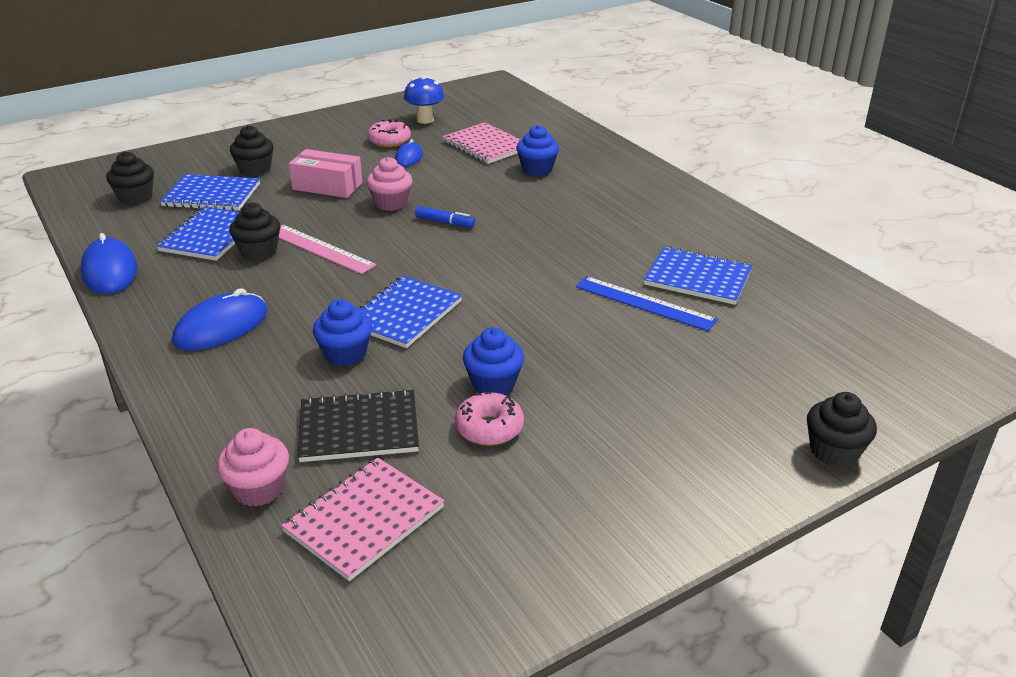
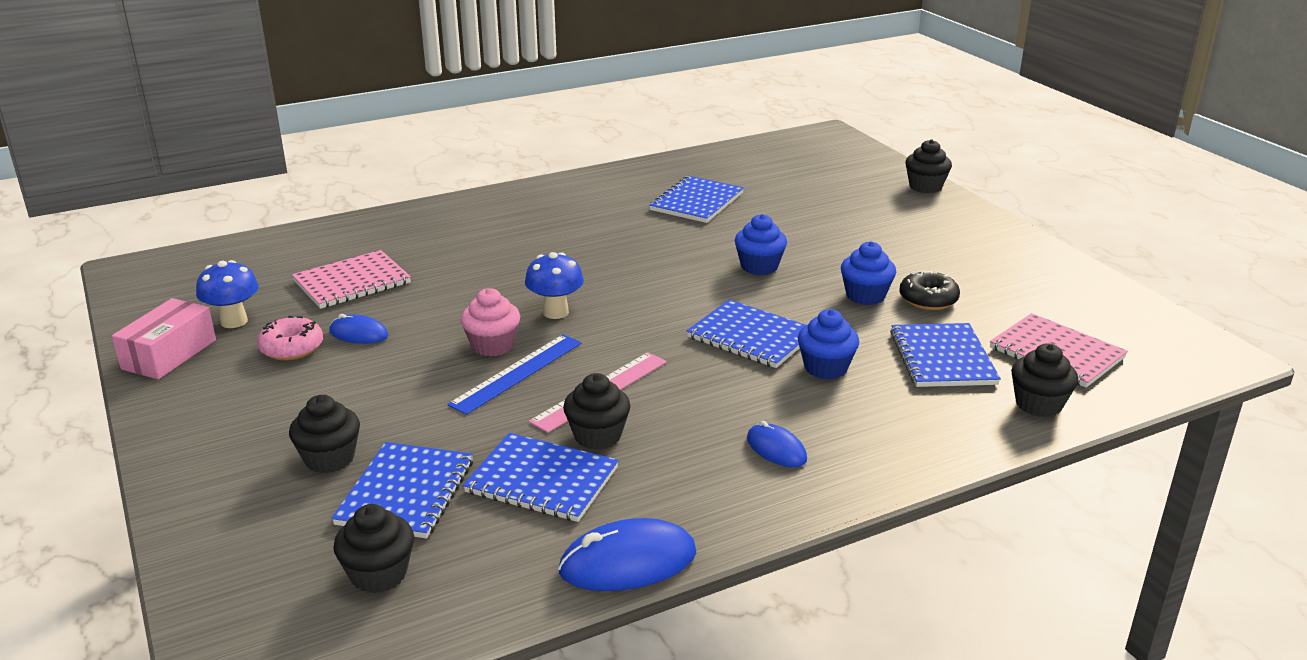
camera: 85 degrees left, 5 degrees down
blue mouse [172,288,267,351] -> blue mouse [747,421,807,467], size x0.60
pink cupcake [217,428,289,506] -> black cupcake [1011,343,1078,417]
pink box [289,149,363,198] -> pink box moved to [112,298,216,379]
black notebook [298,389,419,462] -> blue notebook [890,323,1001,387]
blue marker [415,206,475,228] -> blue mushroom [525,252,584,319]
pink donut [455,392,524,446] -> black donut [899,270,960,310]
blue cupcake [516,125,559,176] -> blue cupcake moved to [734,214,787,275]
blue ruler [576,276,718,331] -> blue ruler moved to [447,335,582,415]

